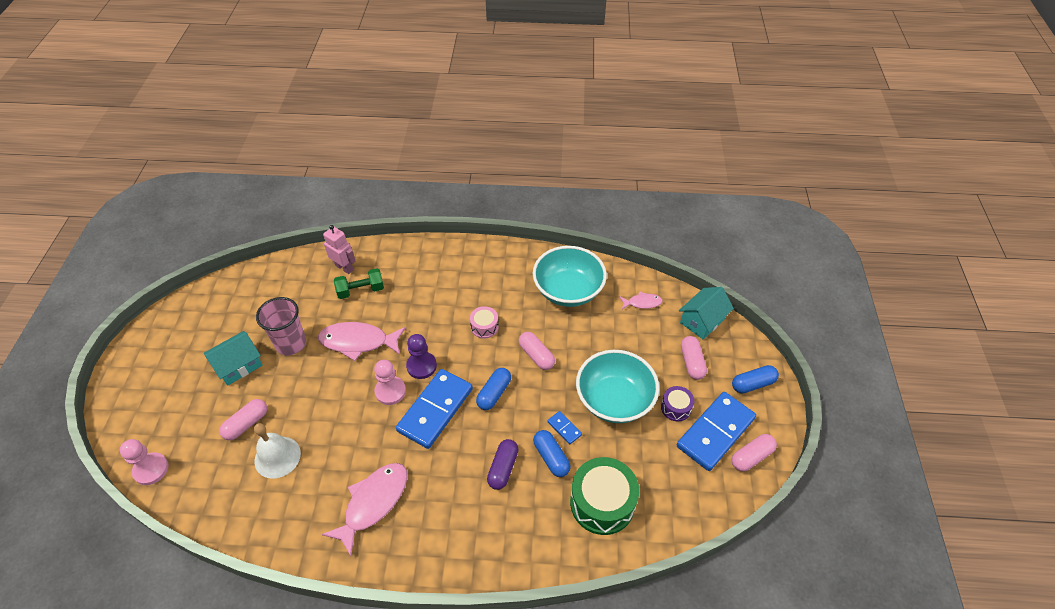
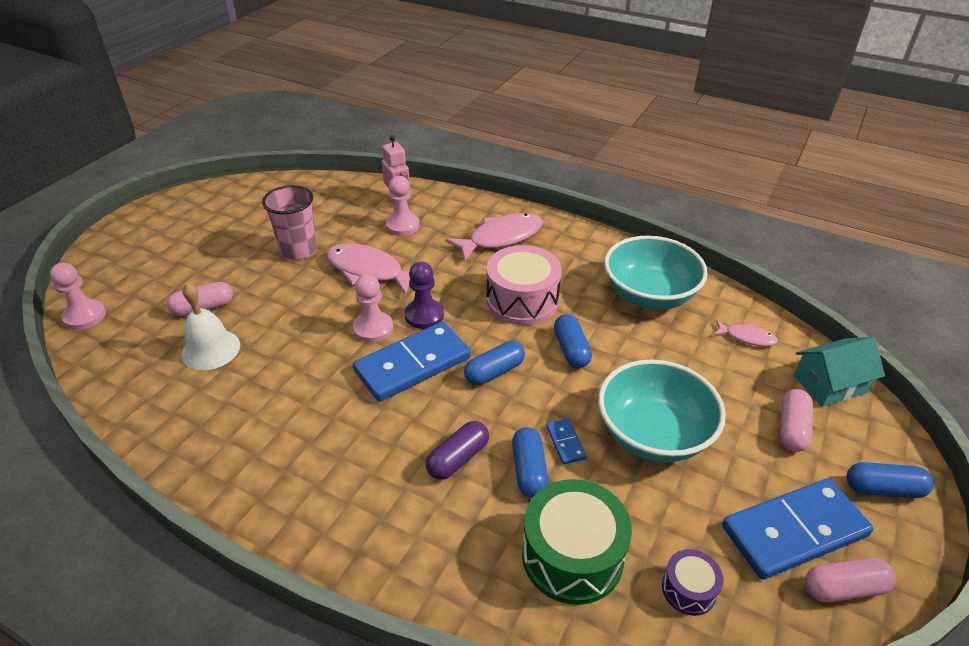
camera: 25 degrees right, 10 degrees down
turquoise house [204,331,263,386] -> none
pink fish [322,463,407,556] -> pink fish moved to [445,213,543,261]
green dumbbell [334,269,384,299] -> pink pawn [386,176,420,236]
pink drum [470,306,499,339] -> pink drum [486,245,562,325], size x1.96
pink capsule [519,332,555,370] -> blue capsule [554,314,592,368]
purple drum [661,386,694,421] -> purple drum moved to [662,549,723,616]

